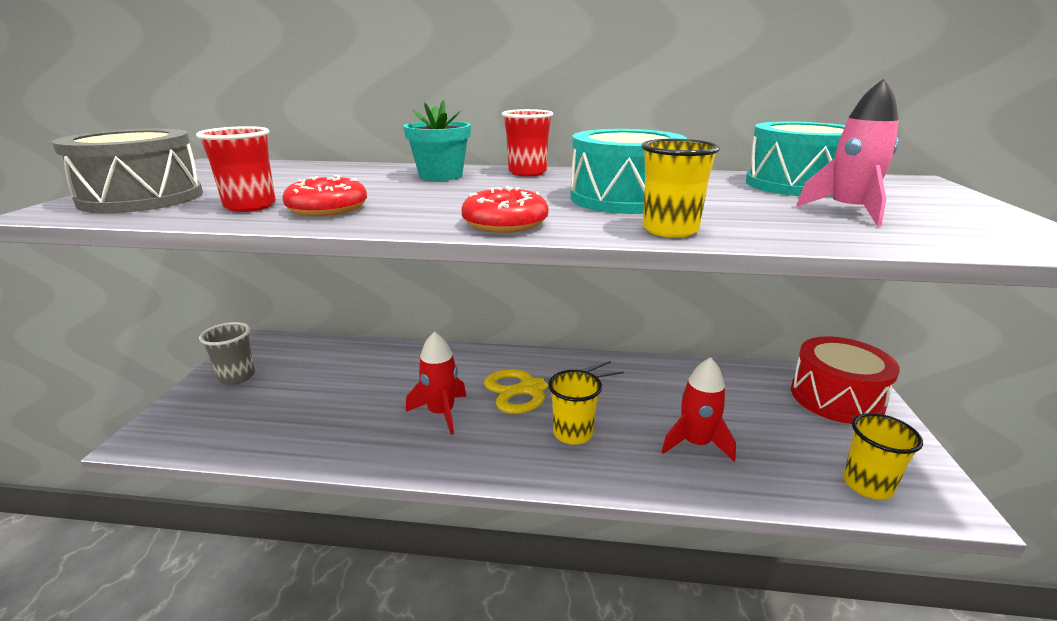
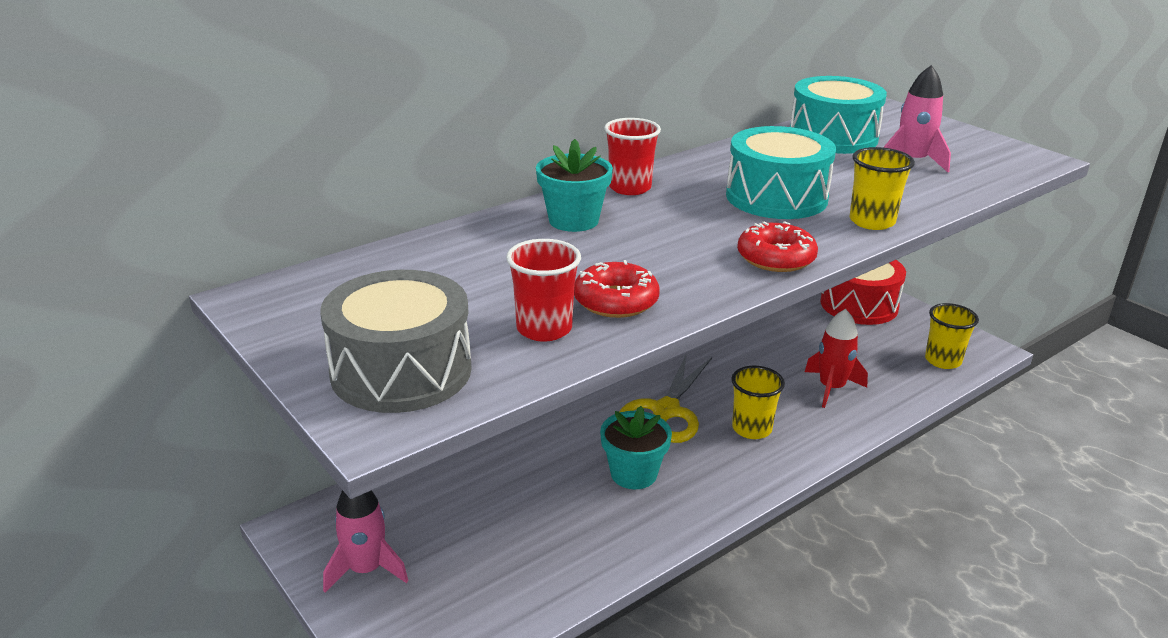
camera: 45 degrees left, 5 degrees up
grey cup [199,322,255,385] -> pink rocket [323,490,408,593]
red rocket [406,331,466,435] -> turquoise flower pot [600,406,672,489]

